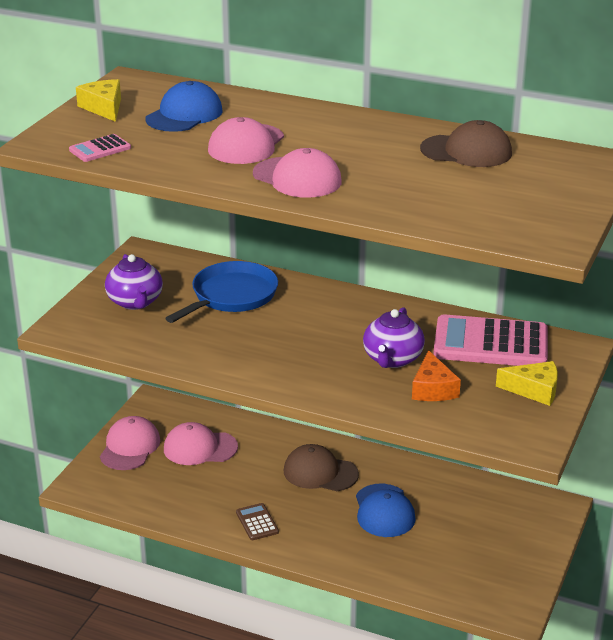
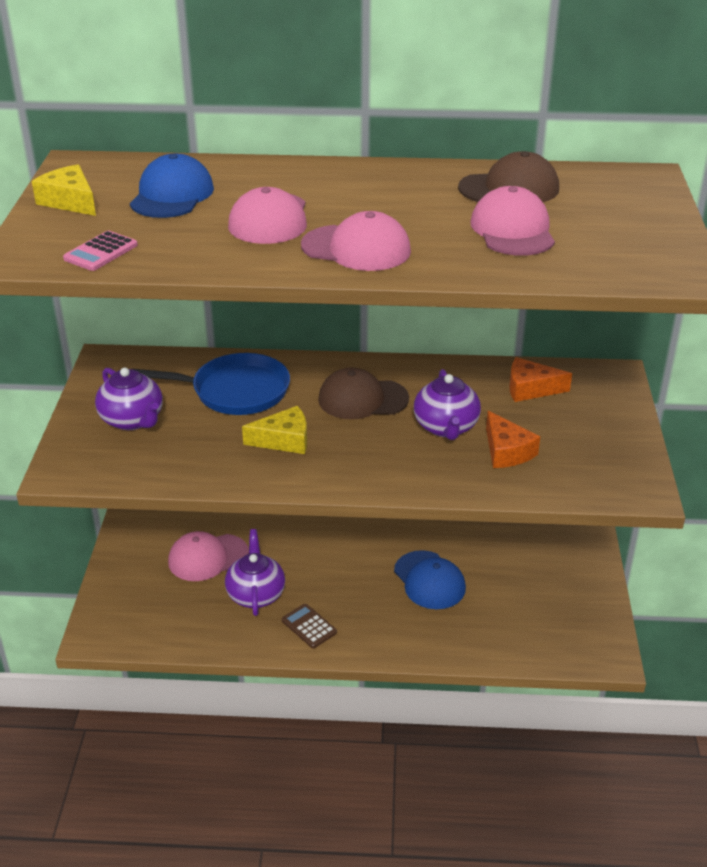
camera: 20 degrees left, 5 degrees up
pink cap [100,416,160,470] -> pink cap moved to [470,186,555,256]
blue pan [165,261,278,323] -> blue pan turned 75 degrees clockwise [133,353,290,415]
brown cap [284,444,359,491] -> brown cap moved to [318,368,409,419]
pink calculator [433,314,548,366] -> orange cheese [510,357,572,402]
yellow cheese [496,361,558,406] -> yellow cheese moved to [242,406,307,454]
none -> purple teapot [225,529,285,616]

